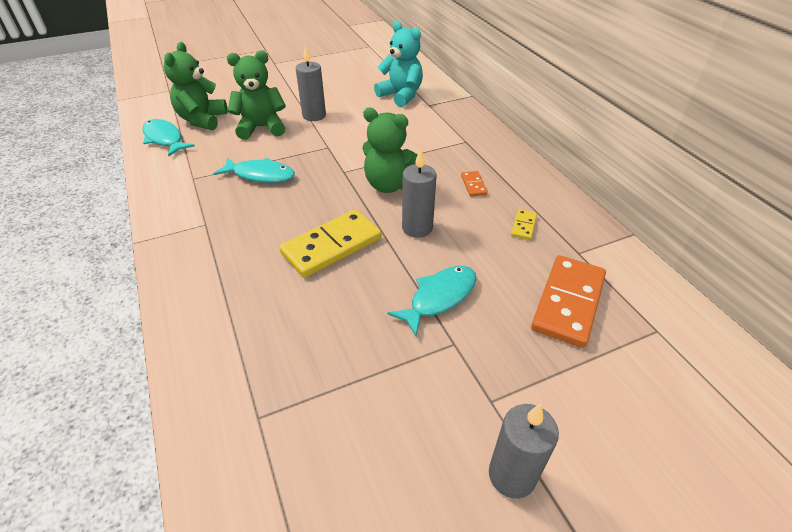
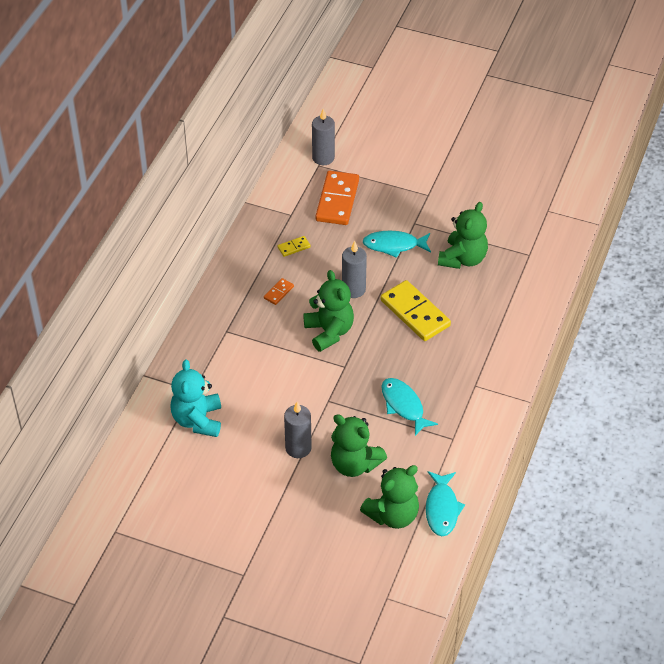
camera: 135 degrees left, 5 degrees up
yellow domino [279,209,381,278] -> yellow domino turned 45 degrees clockwise [381,280,451,341]
grey candle [489,404,559,499] -> grey candle moved to [312,109,335,165]
orange domino [531,255,606,348] -> orange domino turned 60 degrees counterclockwise [315,171,359,225]
none -> green teddy bear [438,202,488,269]

